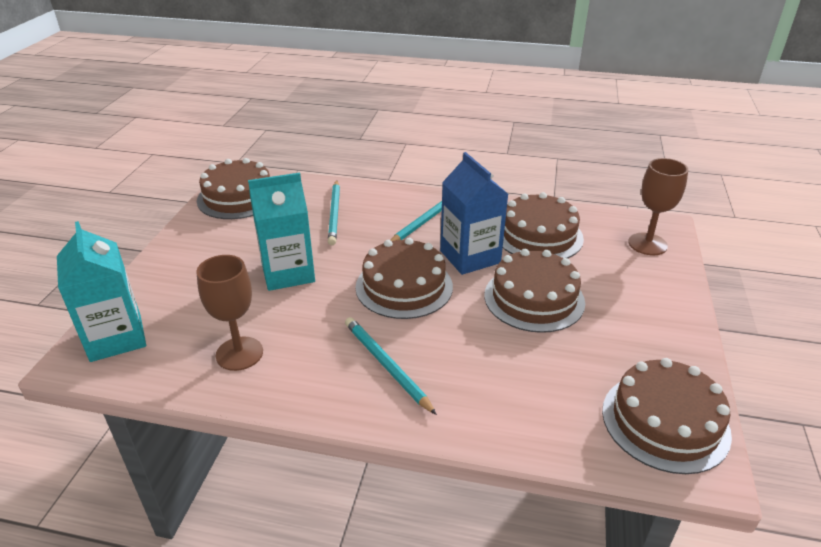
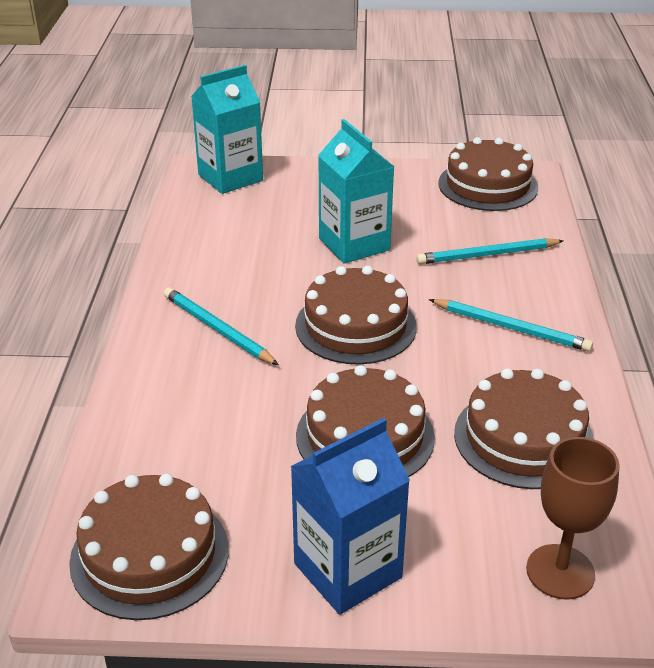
camera: 80 degrees right, 0 degrees up
brown goblet [196,255,263,371] -> none
turquoise pencil [345,317,437,415] -> turquoise pencil turned 90 degrees counterclockwise [164,287,279,365]
blue carton [440,152,508,275] -> blue carton moved to [291,418,410,615]

